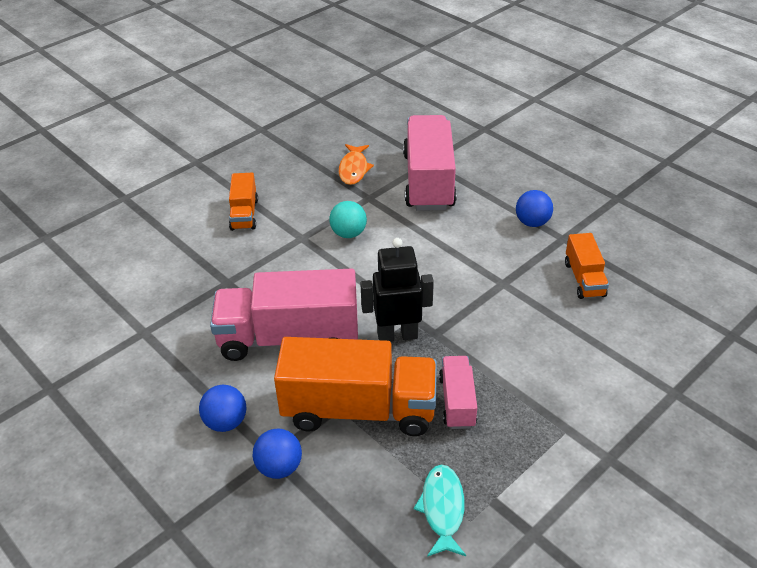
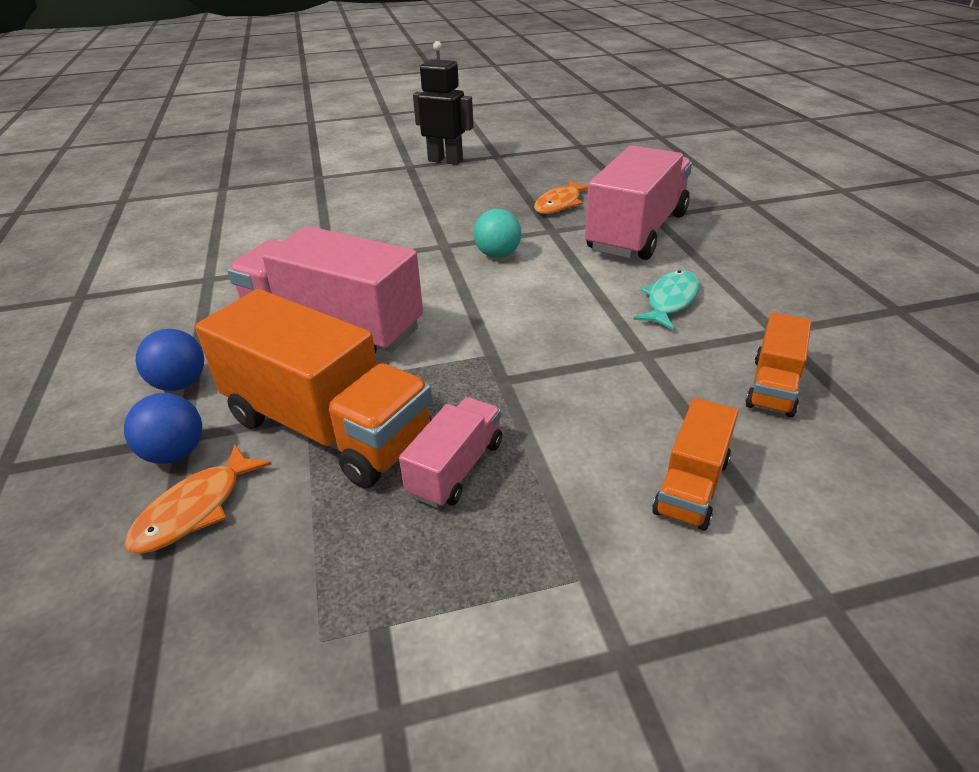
camera: 30 degrees right, 5 degrees down
orange truck [229,173,258,231] -> orange truck moved to [652,398,739,531]
black robot [360,238,434,342] -> black robot moved to [413,41,473,165]
turquoise fish [413,464,466,557] -> turquoise fish moved to [633,270,700,330]
blue ball [516,190,553,227] -> none
none -> orange fish [125,444,272,554]

